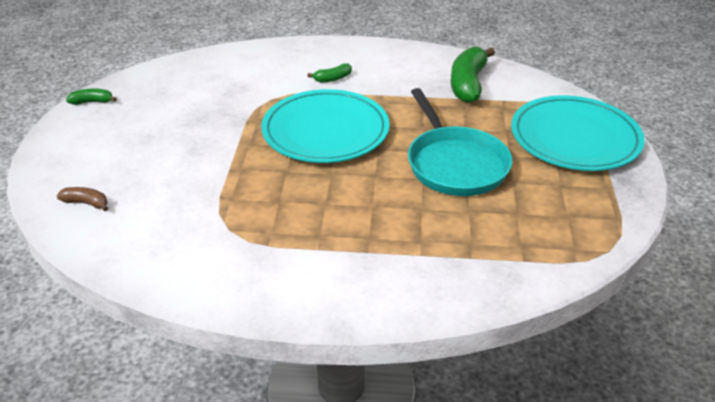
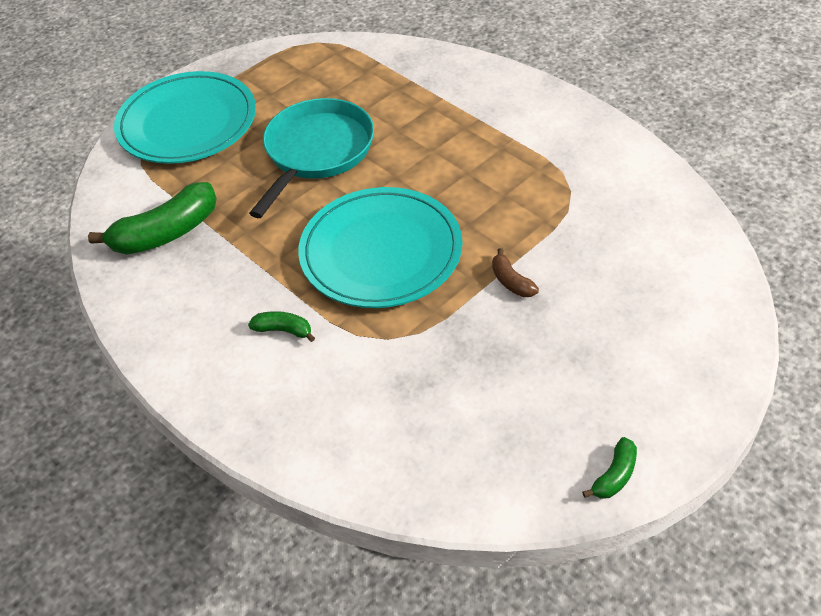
camera: 135 degrees left, 10 degrees up
brown banana [57,187,108,211] -> brown banana moved to [492,248,539,297]
green banana [66,89,117,105] -> green banana turned 90 degrees counterclockwise [582,437,637,499]

